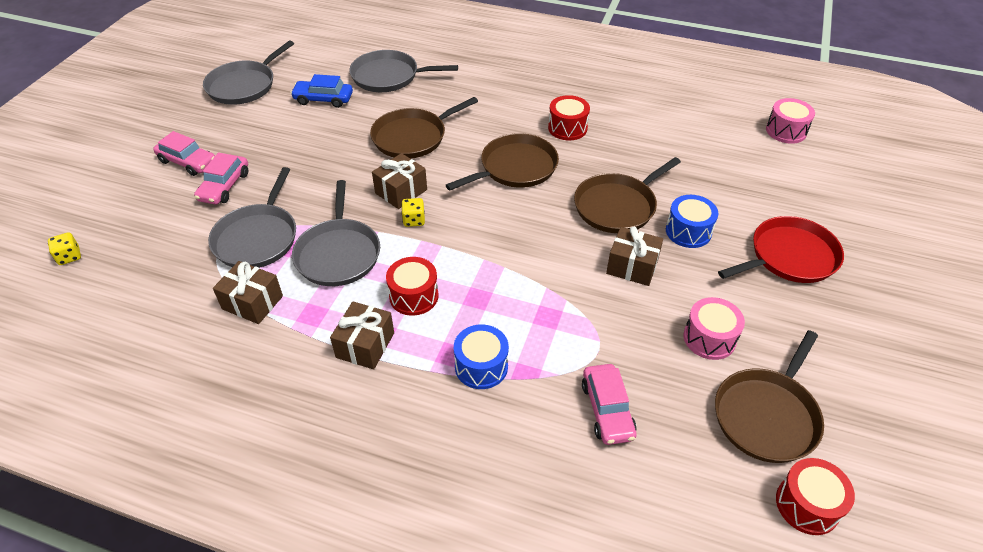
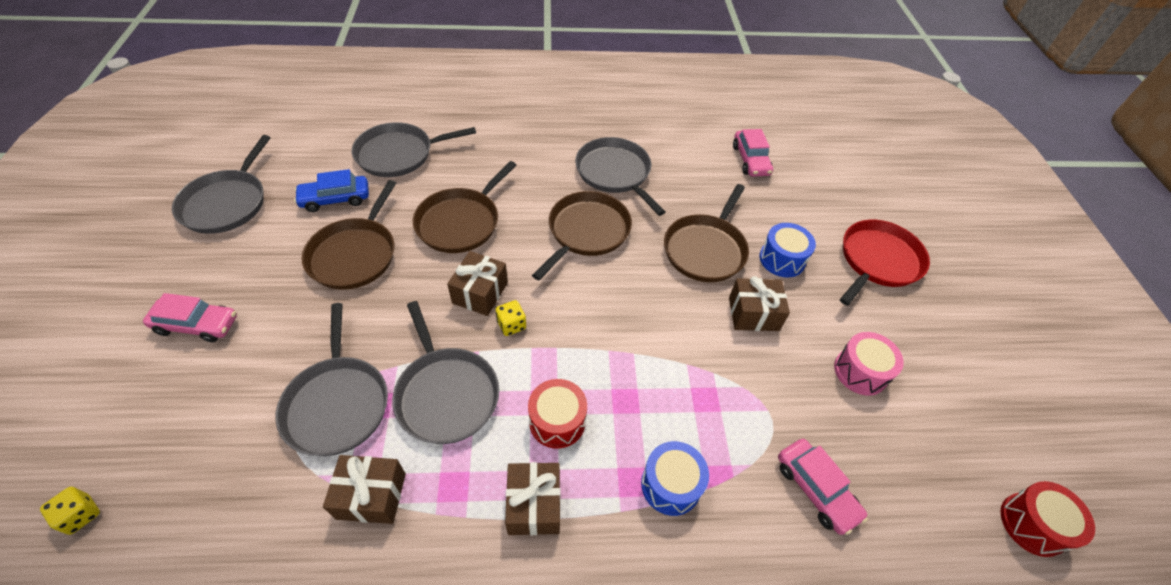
camera: 25 degrees left, 5 degrees up
pink car [194,153,248,205] -> pink car moved to [733,129,773,177]
red drum [548,95,590,140] -> grey pan [575,137,666,216]
brown pan [715,330,824,463] -> brown pan moved to [302,180,396,290]
pink drum [766,98,815,144] -> none

